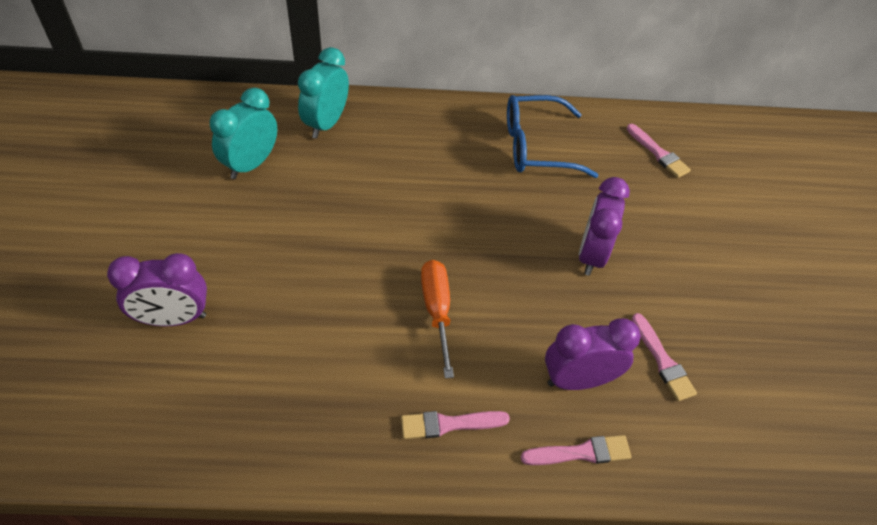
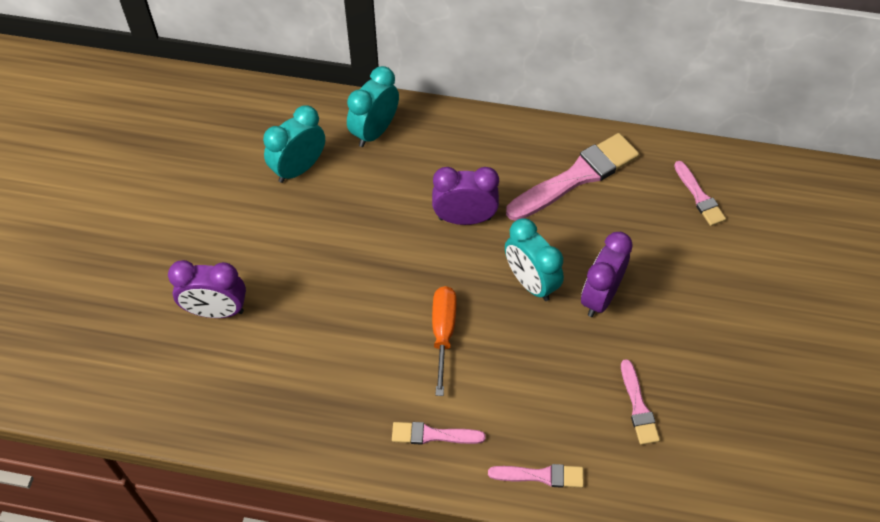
camera: 15 degrees right, 5 degrees up
blue glasses [507,95,598,178] -> pink brush [506,133,639,221]
purple clock [545,318,641,390] -> purple clock moved to [432,167,499,225]
none -> turquoise clock [505,218,564,301]

